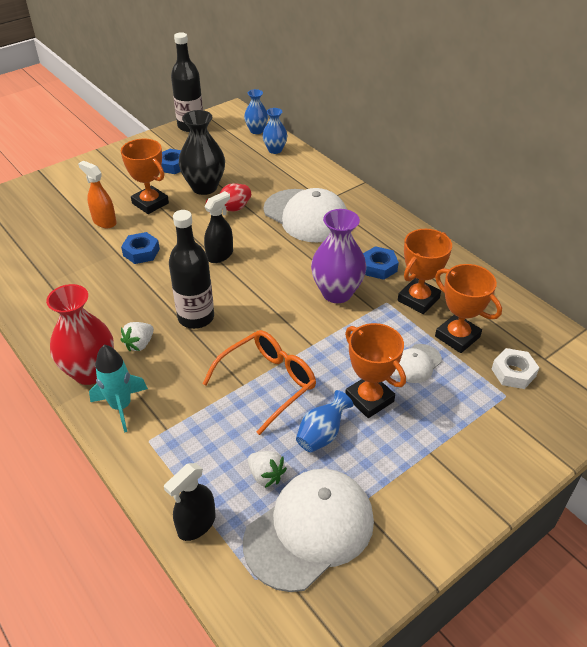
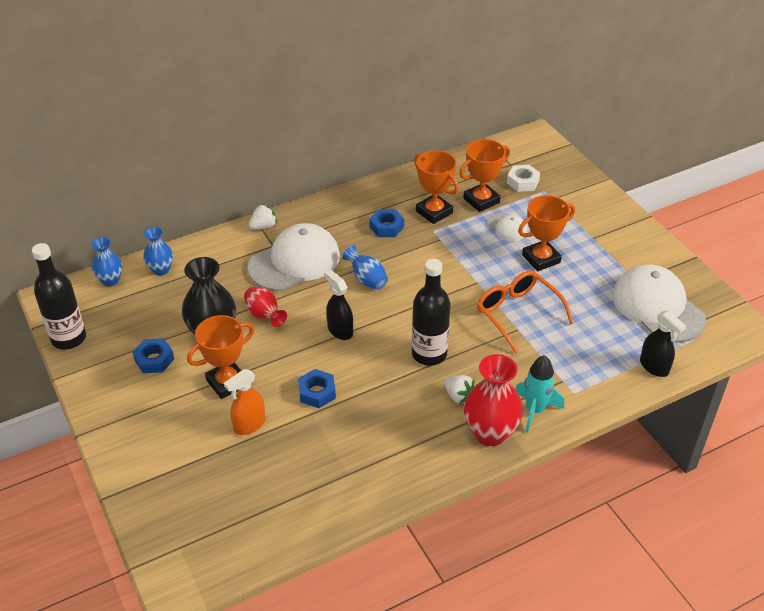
camera: 80 degrees left, 0 degrees up
white strawberry [248,451,287,488] -> white strawberry moved to [248,204,277,230]
blue vase [296,390,353,452] -> blue vase moved to [342,245,388,290]
purple vase [311,209,366,303] -> none

